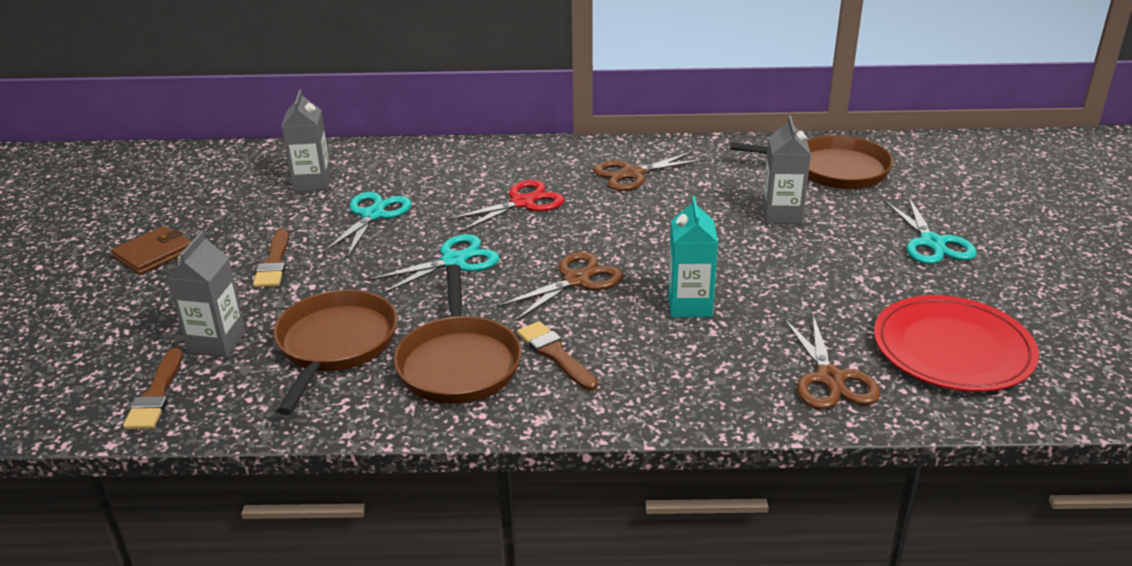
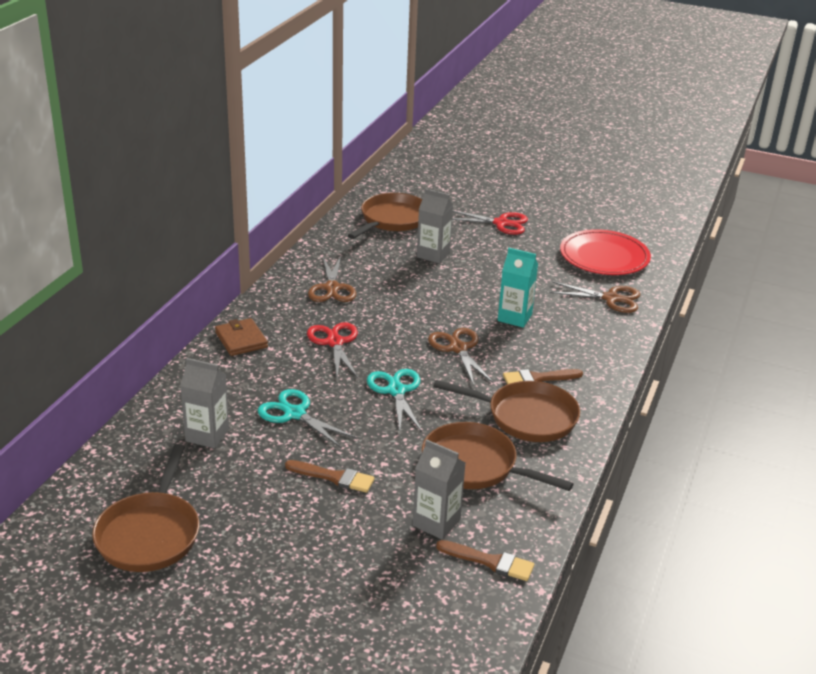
camera: 70 degrees left, 0 degrees up
brown wallet [111,226,191,275] -> brown wallet moved to [215,318,268,356]
turquoise scissors [884,196,977,264] -> red scissors [452,210,528,235]
none -> brown pan [92,444,199,572]

